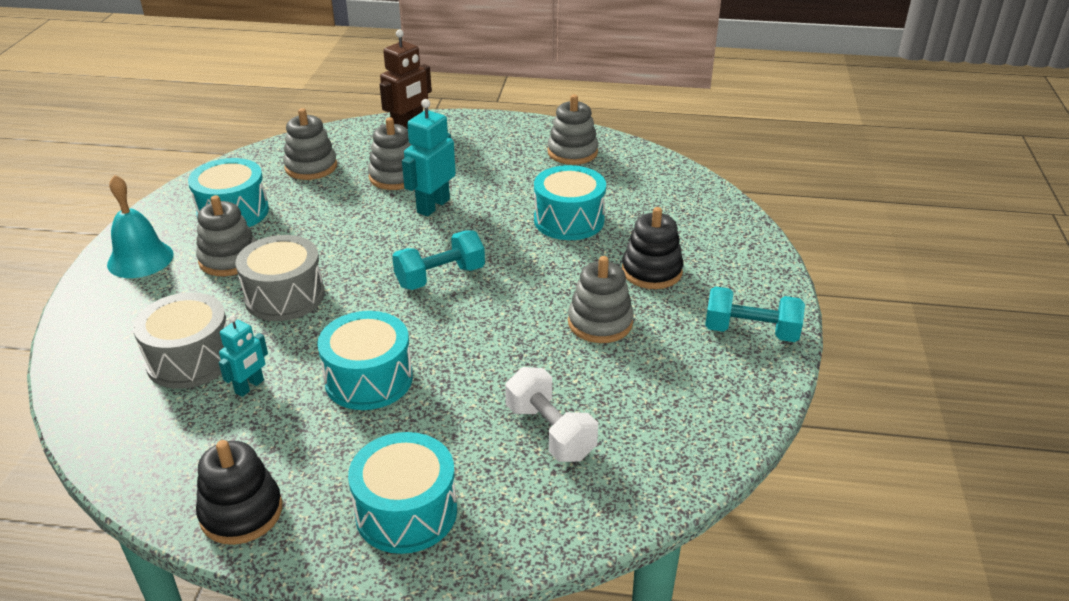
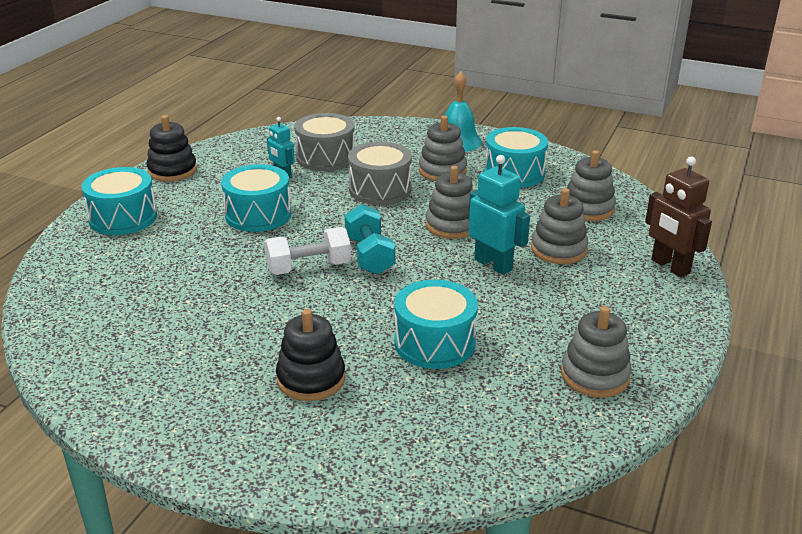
camera: 105 degrees right, 5 degrees down
white dumbbell [505,367,598,462] -> white dumbbell moved to [264,227,351,275]
grey stacking toy [568,256,634,343] -> grey stacking toy moved to [425,166,473,239]
turquoise dumbbell [705,286,805,342] -> none

